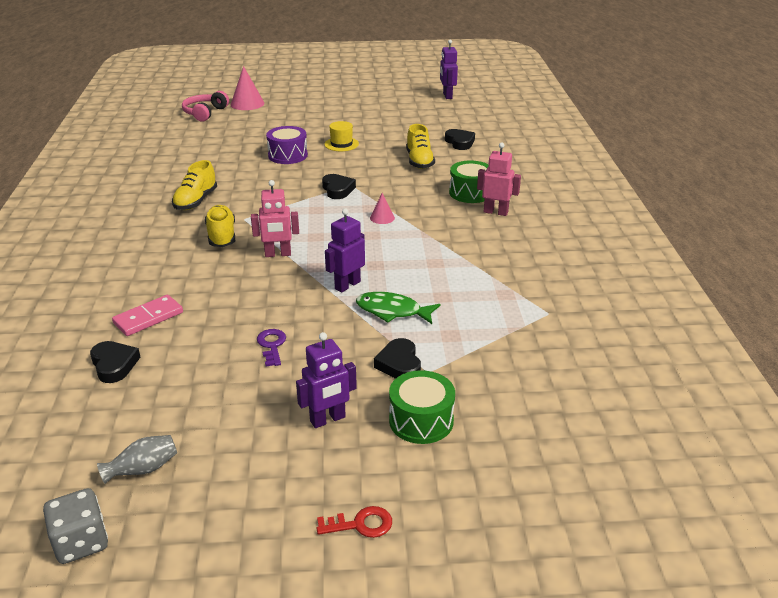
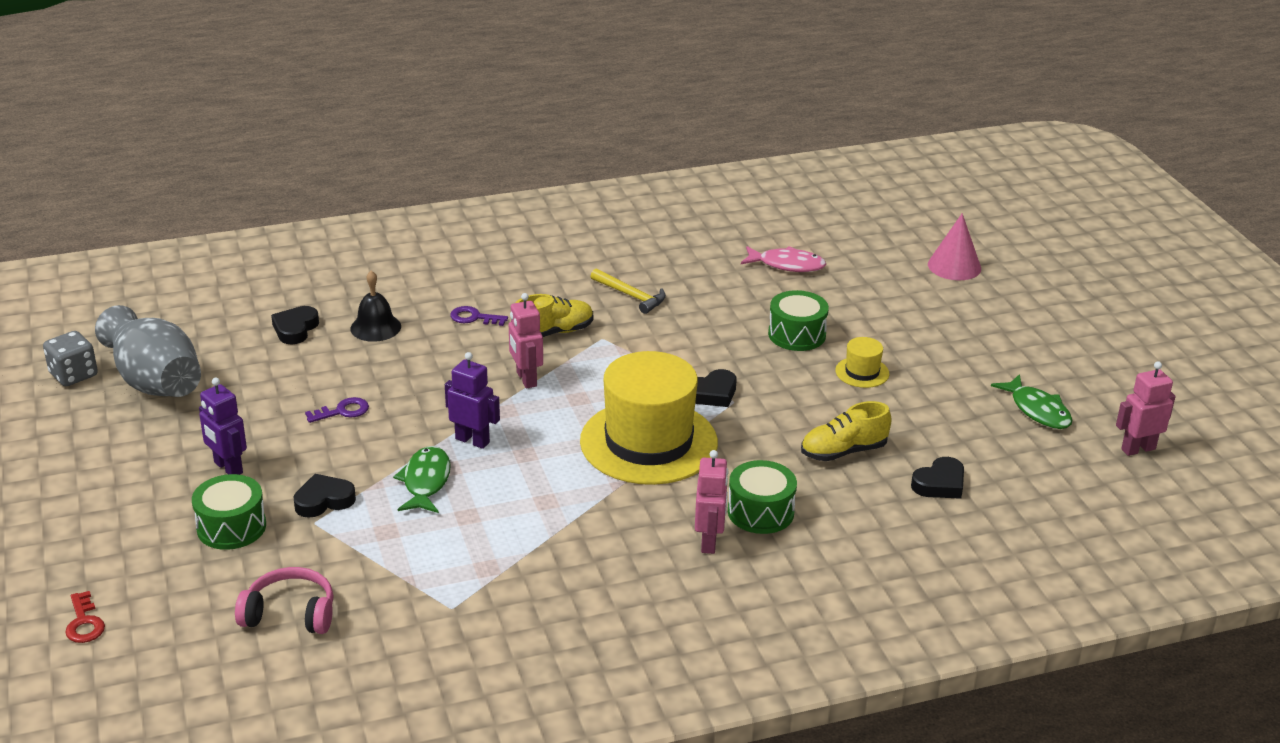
camera: 75 degrees right, 0 degrees up
black heart [90,341,140,383] -> black heart turned 150 degrees clockwise [271,306,319,344]
grey vase [97,435,177,484] -> grey vase [95,305,201,397], size x2.40
pink domino [112,295,183,336] -> black bell [350,271,401,342]
yellow shoe [172,160,217,210] -> yellow hammer [590,268,666,314]
pink headphones [182,91,229,122] -> pink headphones moved to [235,567,333,634]
purple drum [266,126,308,164] -> green drum [768,290,829,351]
red key [317,506,392,538] -> red key moved to [65,591,105,643]
pink cone [370,193,395,224] -> yellow hat [580,351,718,485]
purple robot [440,39,458,99] -> pink robot [1116,361,1176,456]
none -> purple key [450,306,508,326]
none -> pink fish [741,246,826,272]
none -> green fish [991,374,1072,429]

